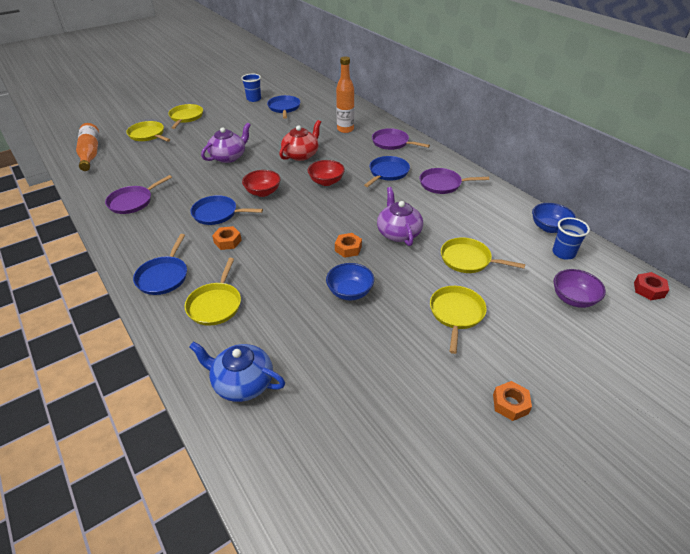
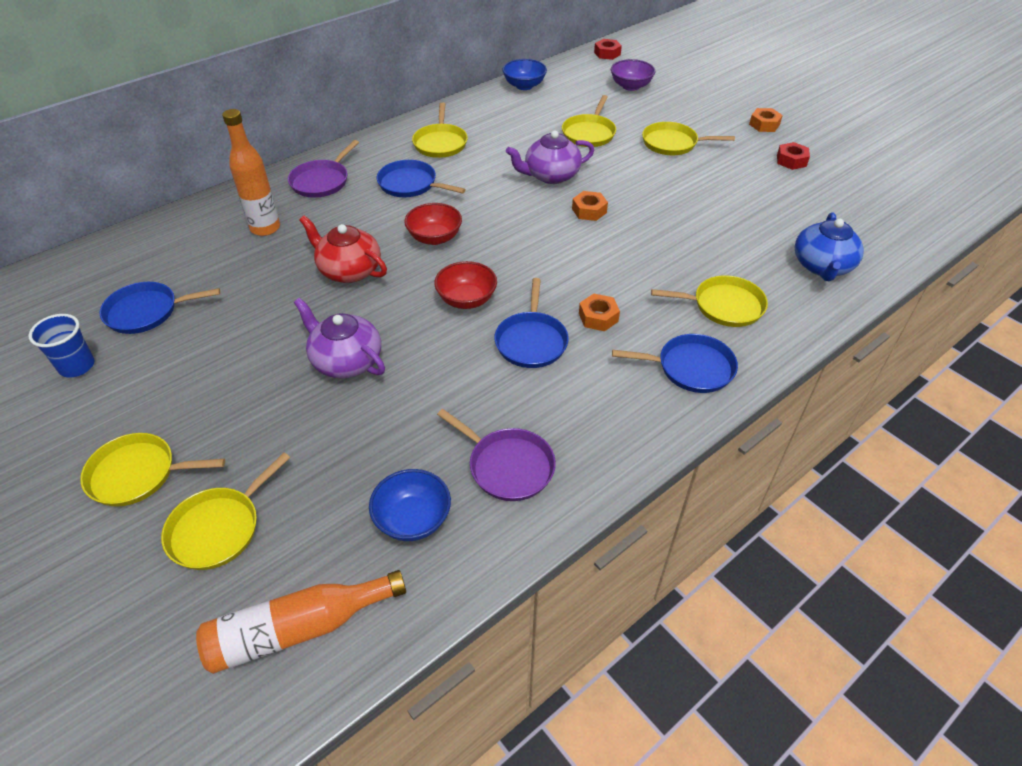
camera: 95 degrees left, 5 degrees up
blue bowl [326,263,374,300] -> blue bowl moved to [369,469,451,541]
purple pan [419,168,489,194] -> yellow pan [412,103,468,158]
blue cup [552,218,590,259] -> none
none -> red nut [777,142,810,170]

